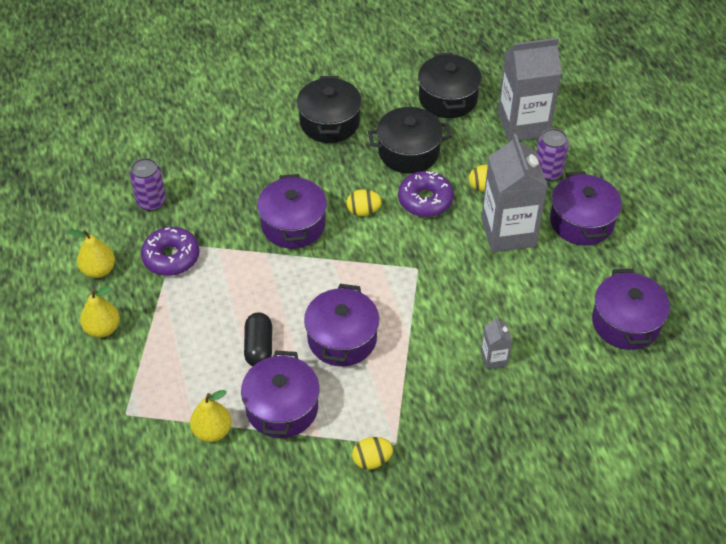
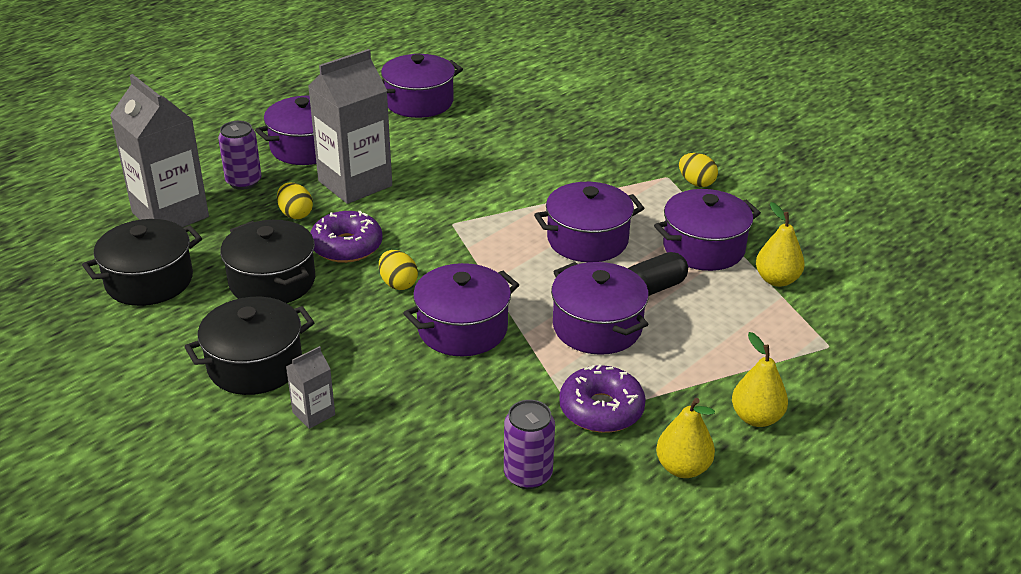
camera: 120 degrees left, 15 degrees down
grey carton [481,317,512,369] -> grey carton moved to [286,346,335,429]
none -> purple pot [551,262,649,355]

